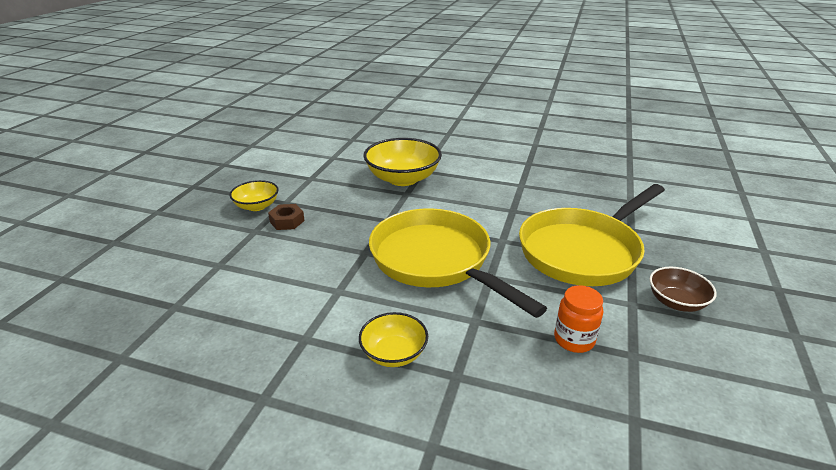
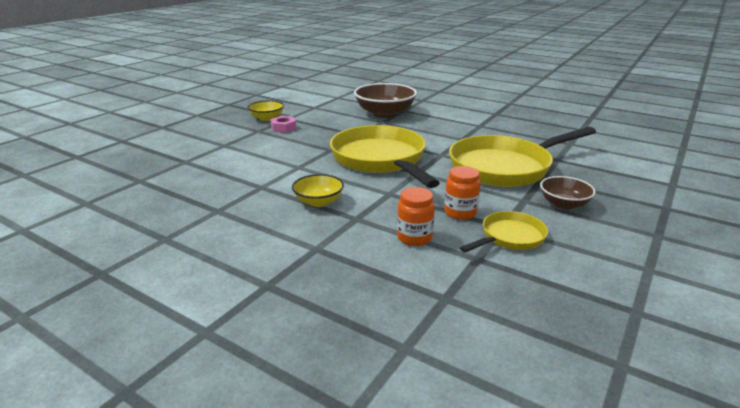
camera: 15 degrees right, 5 degrees down
brown nut [268,204,305,230] -> pink nut [271,116,296,133]
yellow bowl [363,138,442,186] -> brown bowl [354,83,417,118]
none -> orange jar [397,187,435,246]
none -> yellow pan [460,211,548,253]

